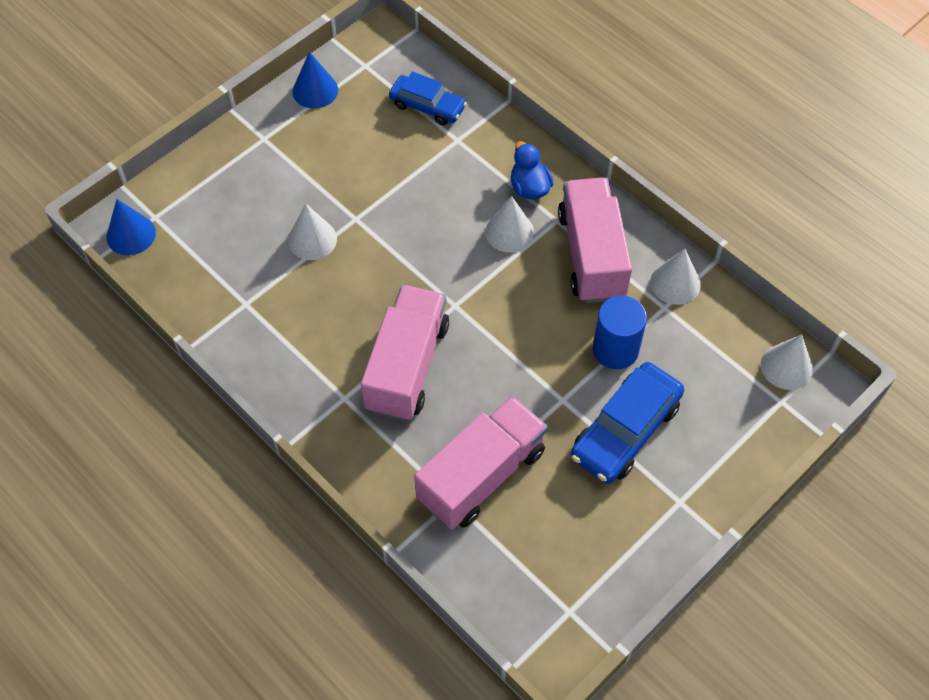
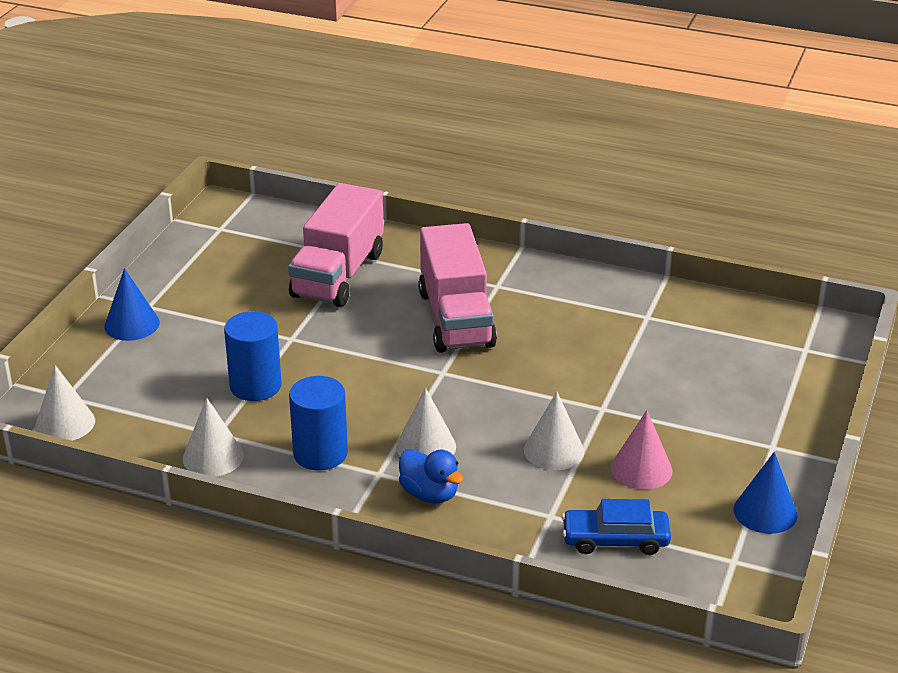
camera: 155 degrees right, 25 degrees down
blue cone [106,199,156,255] -> blue cone moved to [104,268,160,341]
white cone [288,204,337,260] -> white cone moved to [524,392,584,470]
pink truck [558,177,632,303] -> blue cylinder [289,376,348,471]
blue car [571,362,684,484] -> none
none -> pink cone [611,410,672,490]

